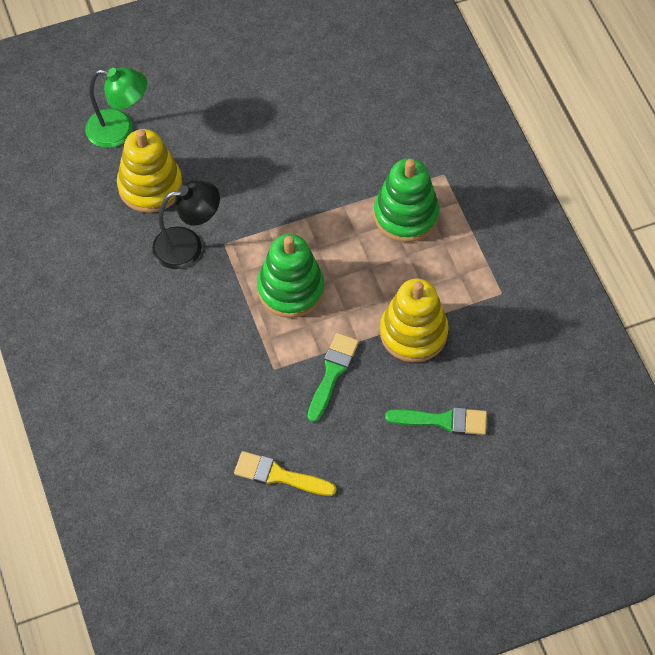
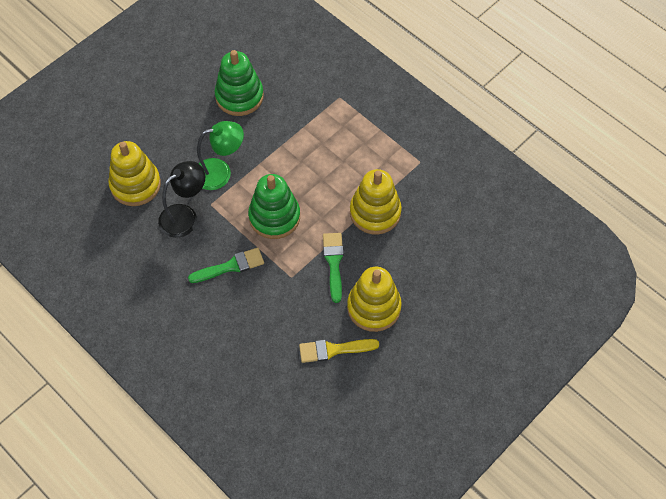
camera: 25 degrees left, 0 degrees up
green lamp [85,67,147,148] -> green lamp moved to [197,121,244,190]
green stacking toy [374,158,440,242] -> green stacking toy moved to [215,50,264,116]
green brush [385,407,487,435] -> green brush moved to [188,248,264,283]
none -> yellow stacking toy [347,267,402,332]

